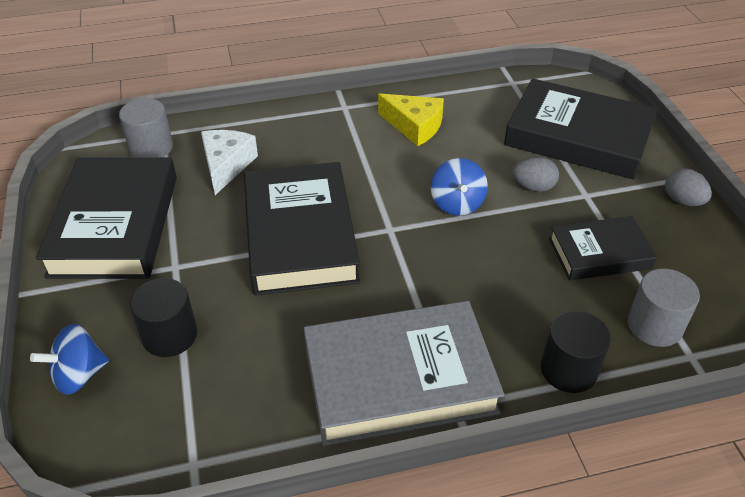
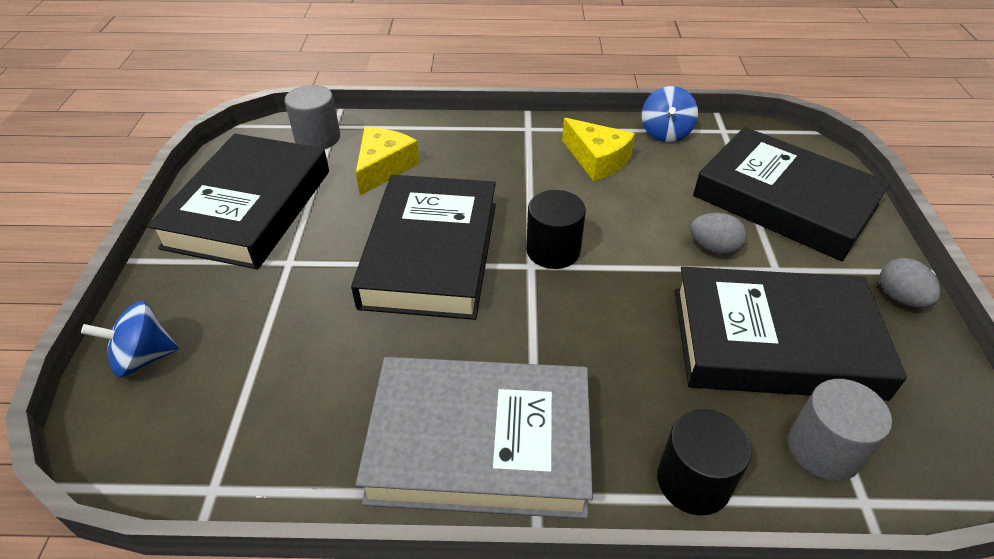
camera: 15 degrees right, 0 degrees up
black cylinder [129,278,197,357] -> black cylinder moved to [526,190,586,269]
white cheese [201,130,258,195] -> yellow cheese [356,128,420,196]
blue spinning top [431,158,488,216] -> blue spinning top moved to [642,86,698,142]
black book [549,216,657,281] -> black book [675,267,907,401], size x1.73

